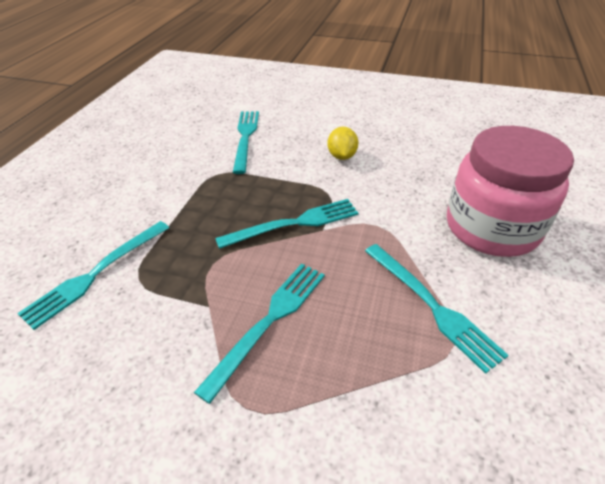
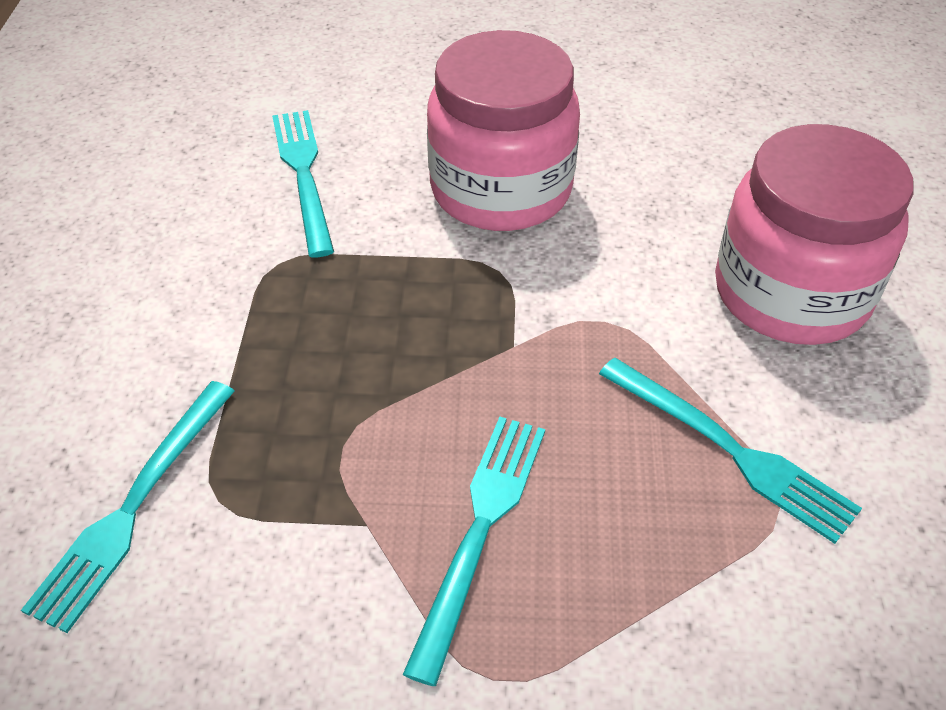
camera: 15 degrees left, 5 degrees up
turquoise fork [215,199,359,249] -> none
yellow lemon [328,127,359,160] -> pink jar [427,30,580,231]

